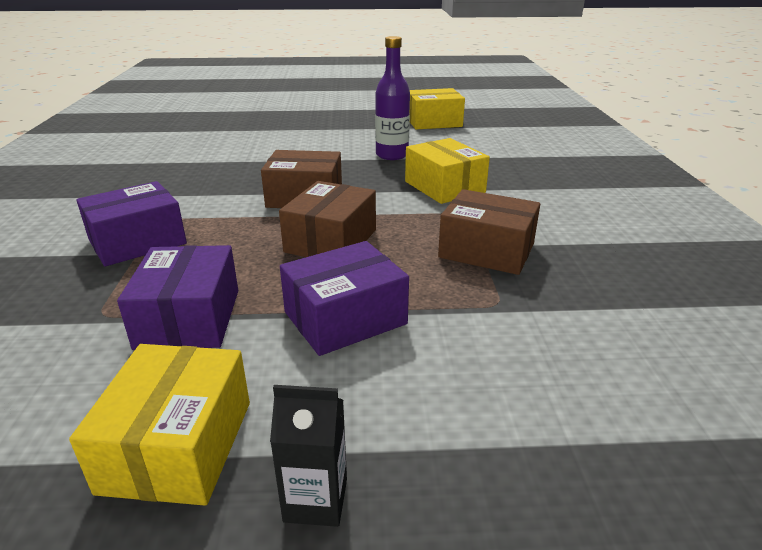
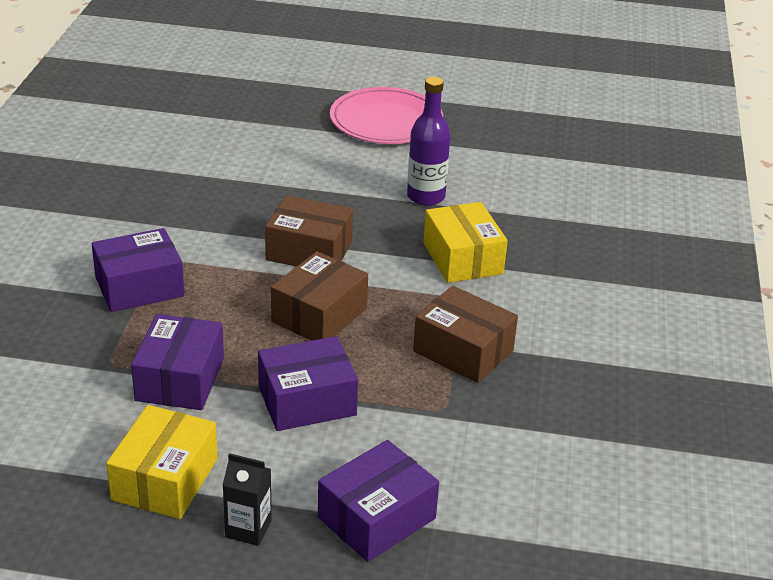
camera: 10 degrees right, 5 degrees up
yellow box [410,88,465,129] -> none
none -> purple box [318,440,439,562]
none -> pink plate [330,87,443,144]

